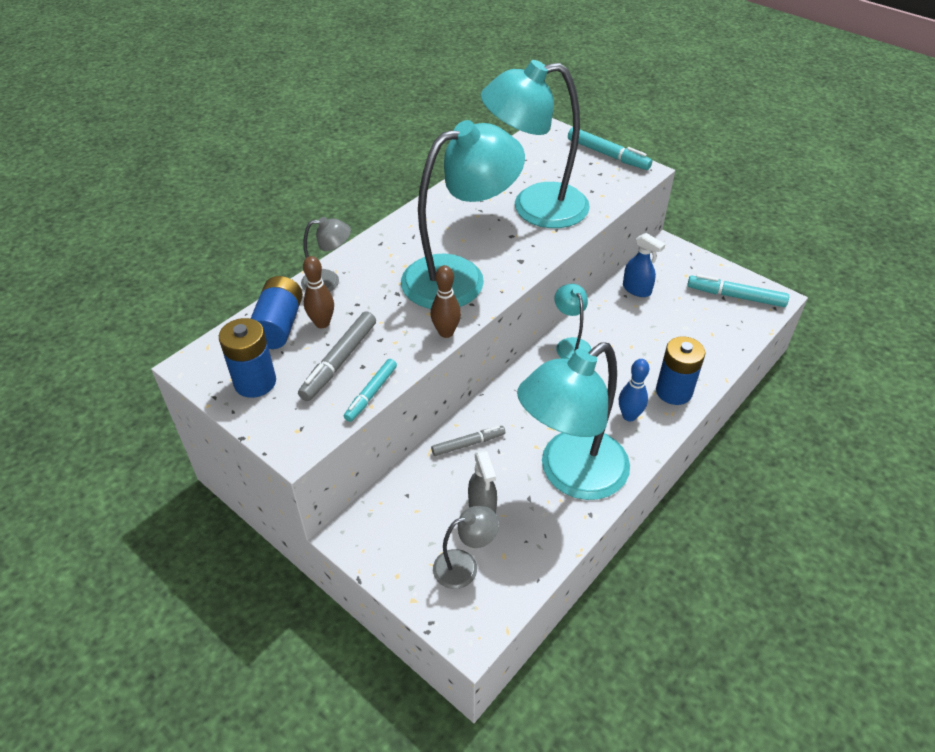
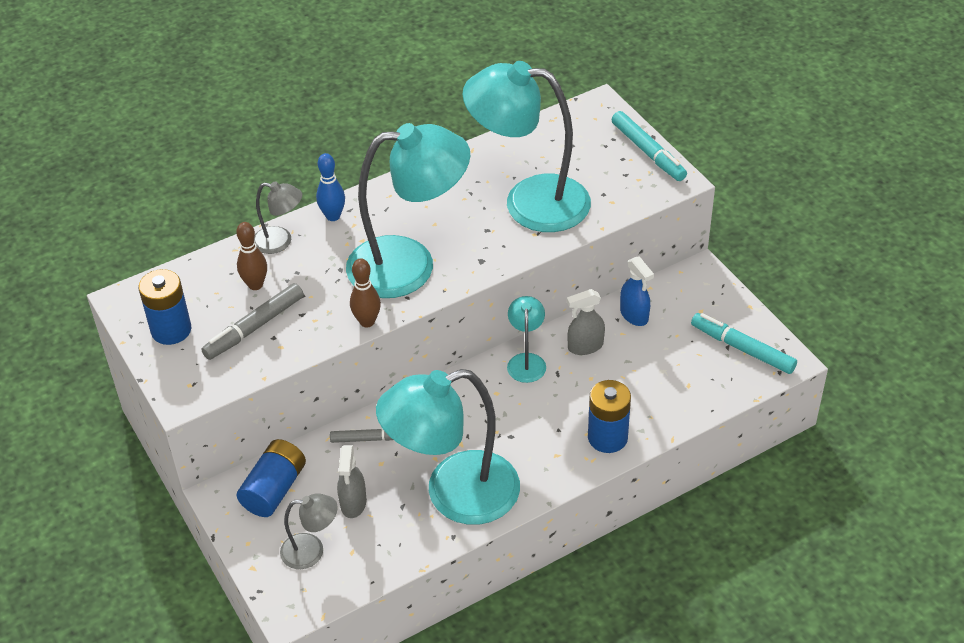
camera: 20 degrees right, 0 degrees up
blue battery [250,276,303,349] -> blue battery moved to [236,439,306,517]
turquoise marker [344,359,397,422] -> none
blue bowling pin [619,359,649,421] -> blue bowling pin moved to [316,153,345,221]
none -> grey spray bottle [567,289,605,355]

